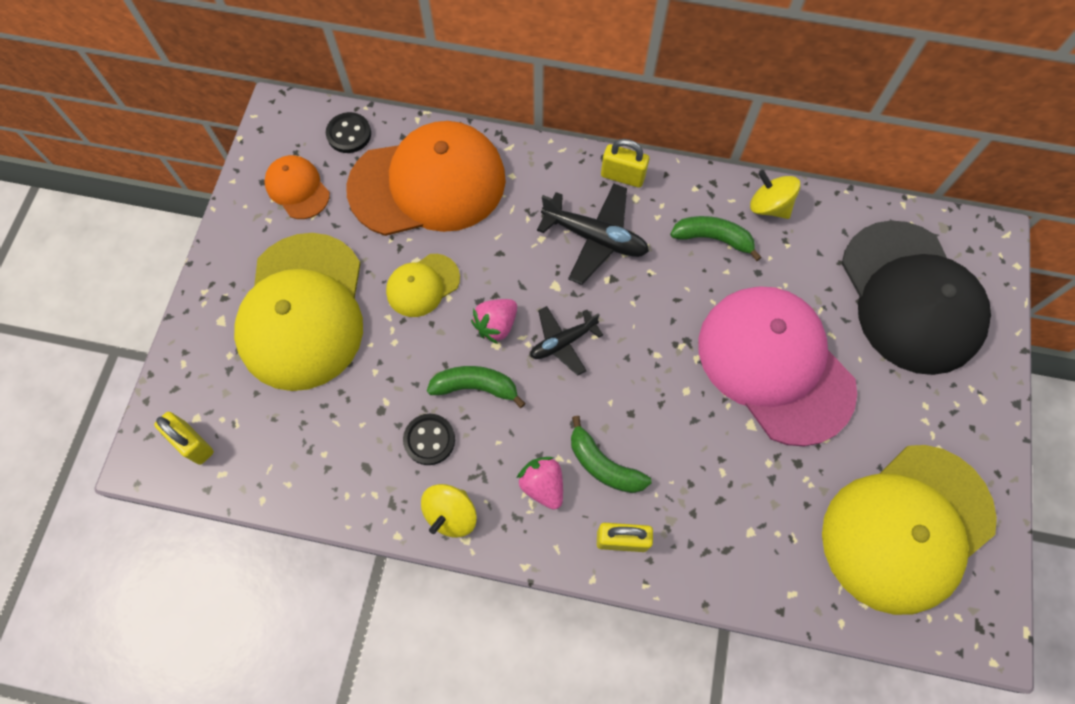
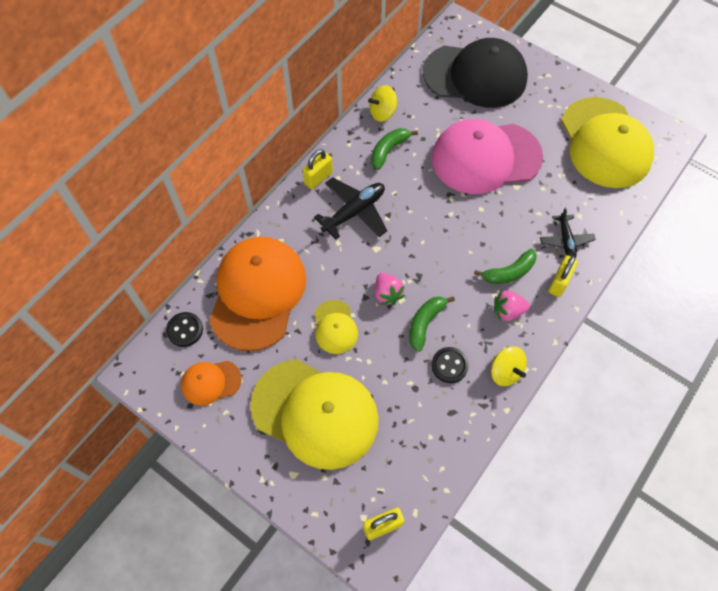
camera: 65 degrees left, 5 degrees down
black plane [530,306,603,375] -> black plane moved to [540,207,595,258]

